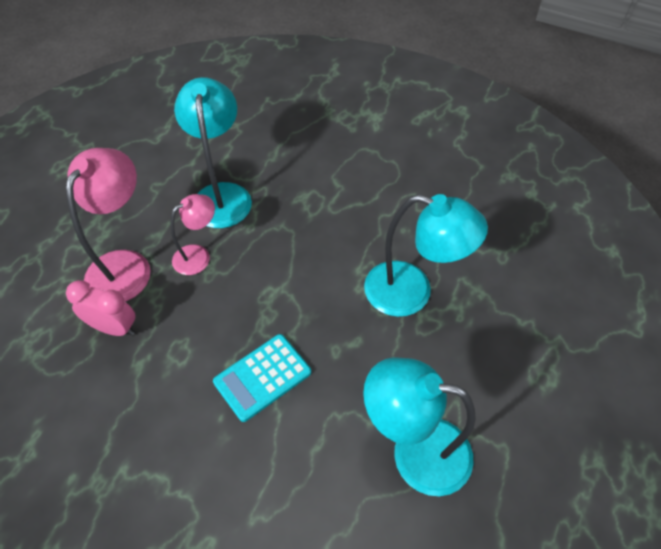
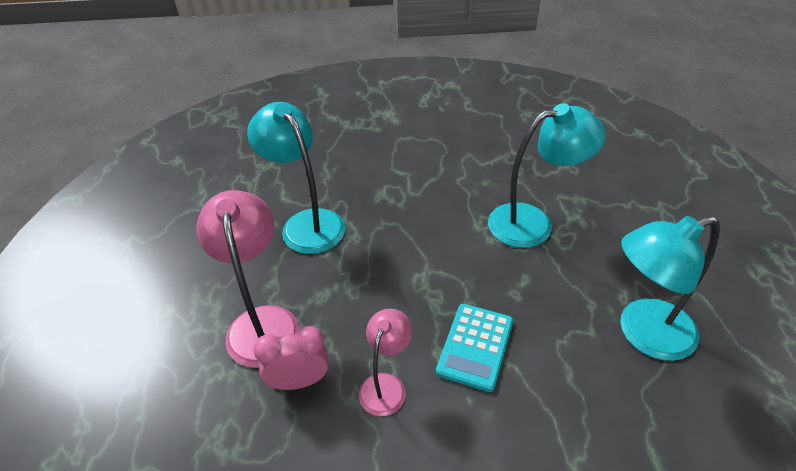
camera: 30 degrees left, 10 degrees down
pink lamp [171,194,215,275] -> pink lamp moved to [359,309,412,416]

